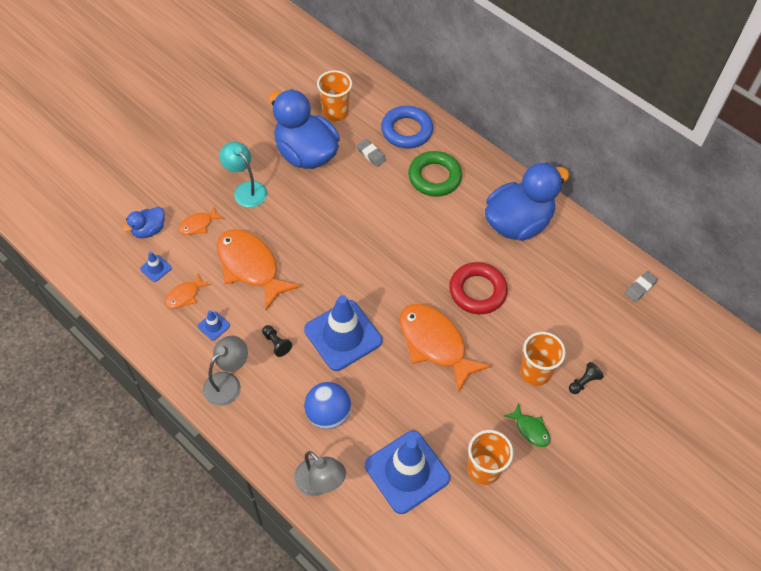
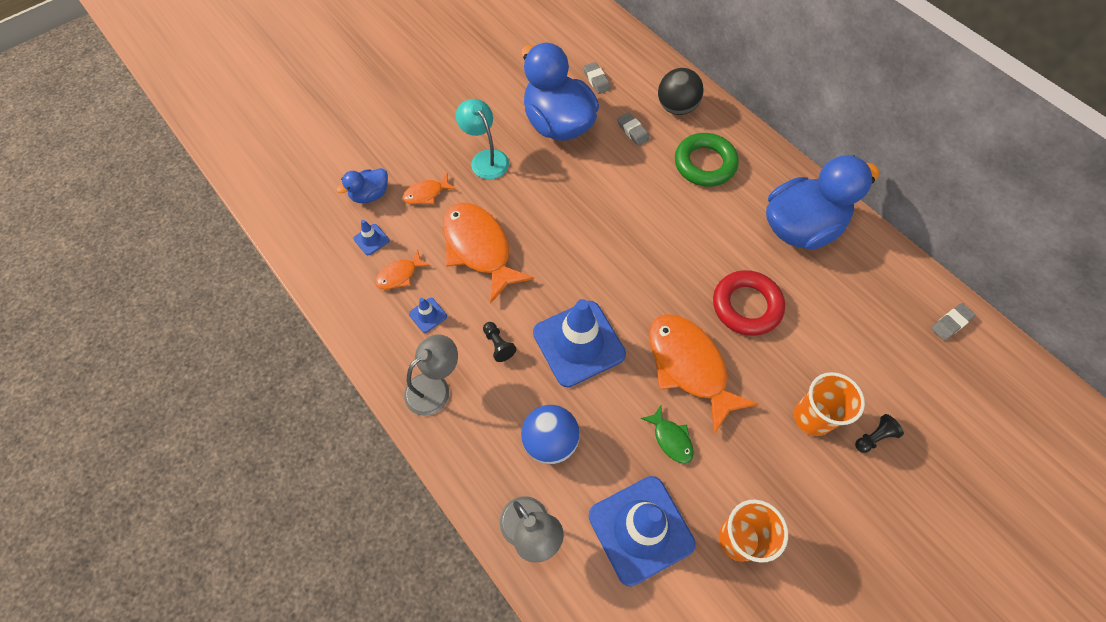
camera: 10 degrees right, 5 degrees up
orange cup [317,70,352,121] -> grey eraser [583,62,611,94]
blue ring [381,106,433,148] -> black ball [658,68,704,115]
green fish [504,403,550,447] -> green fish moved to [640,405,694,464]

